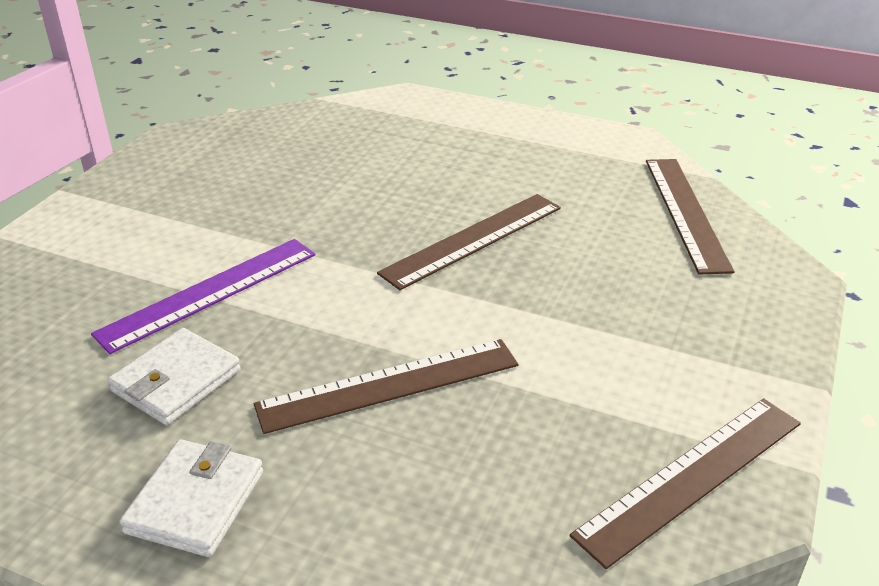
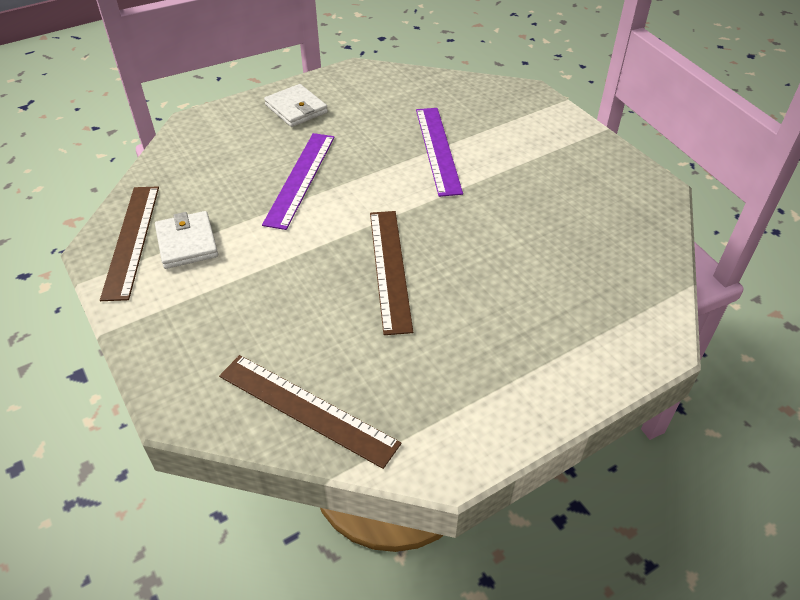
camera: 125 degrees right, 10 degrees up
white wallet [108,328,241,425] -> white wallet moved to [155,211,218,269]
brown ruler [254,339,518,434] -> purple ruler [262,133,335,230]

